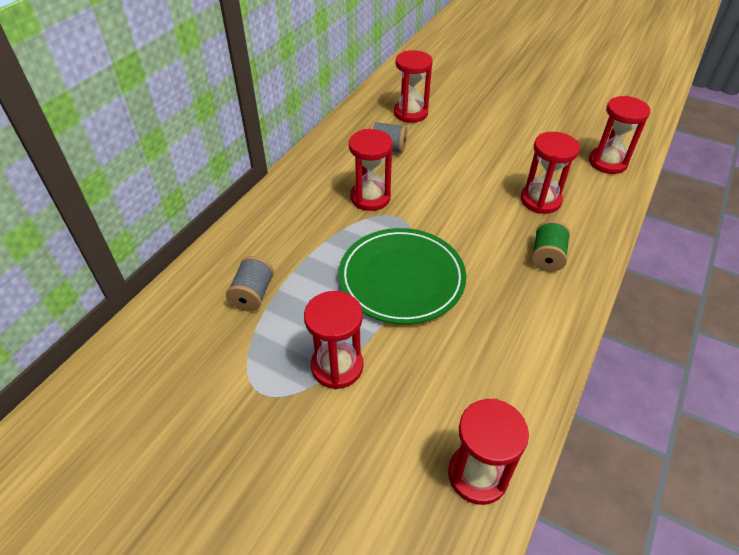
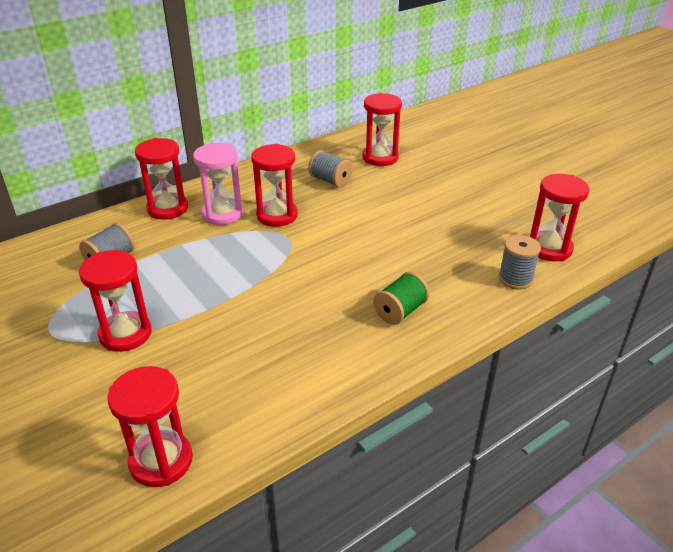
camera: 25 degrees right, 10 degrees down
green plate [339,228,466,324] -> none
red hourglass [521,132,580,214] -> red hourglass moved to [135,138,188,220]
none -> pink hourglass [193,143,243,225]
none -> grey spool [498,235,541,289]

